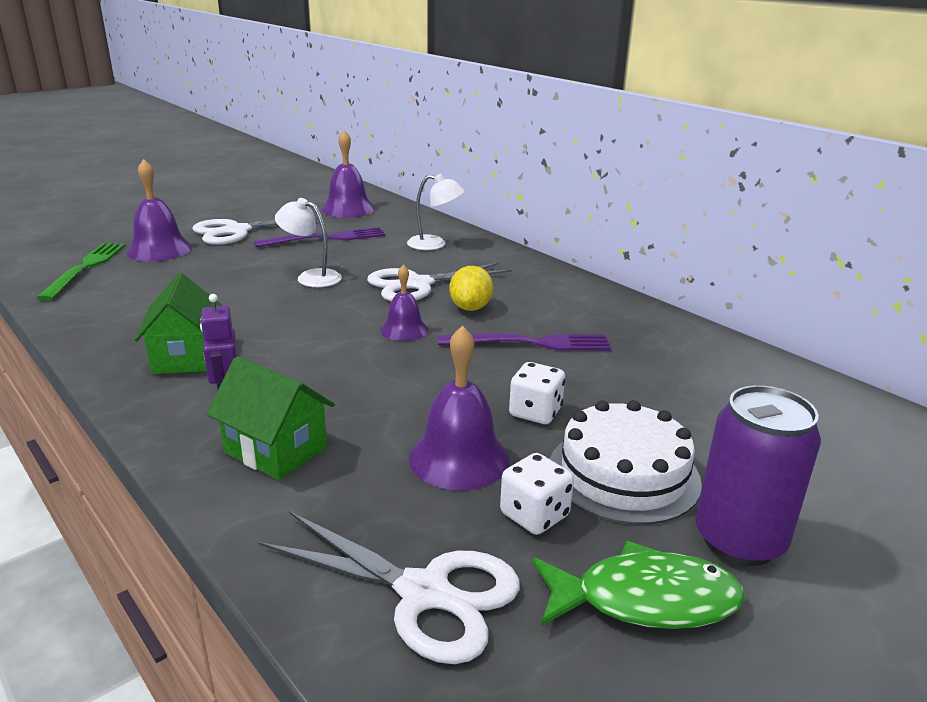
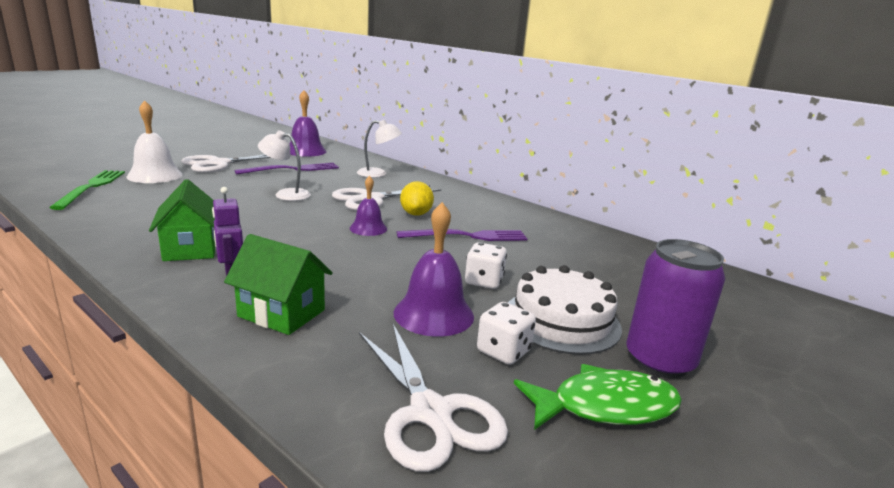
camera: 10 degrees left, 5 degrees down
purple bell [126,159,192,261] -> white bell [127,100,183,183]
white scissors [258,511,520,664] -> white scissors turned 45 degrees clockwise [359,324,508,472]

